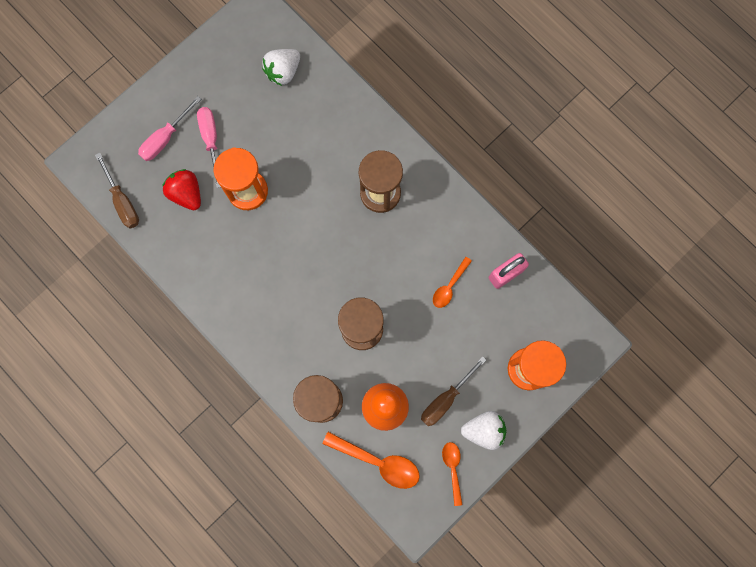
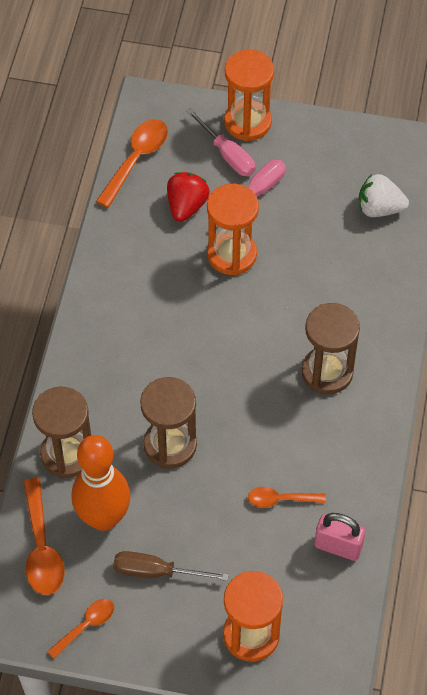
camera: 55 degrees right, 20 degrees down
brown screwdriver [95,153,139,228] -> orange spoon [96,119,168,208]
pink screwdriver [138,96,201,161] -> pink screwdriver turned 135 degrees counterclockwise [186,108,256,176]
white strawberry [461,411,506,450] -> none
none -> orange hourglass [224,50,274,141]

